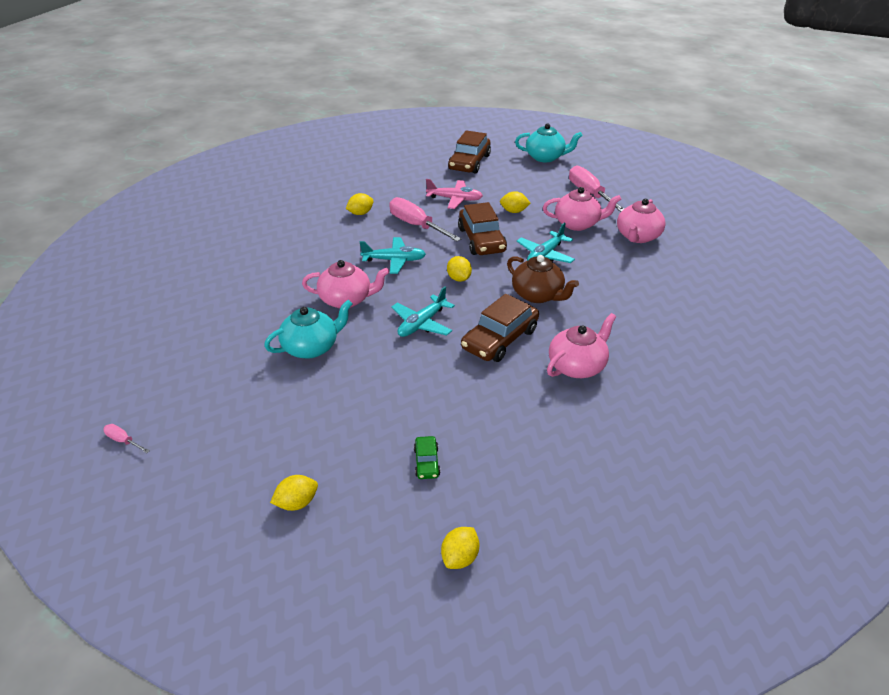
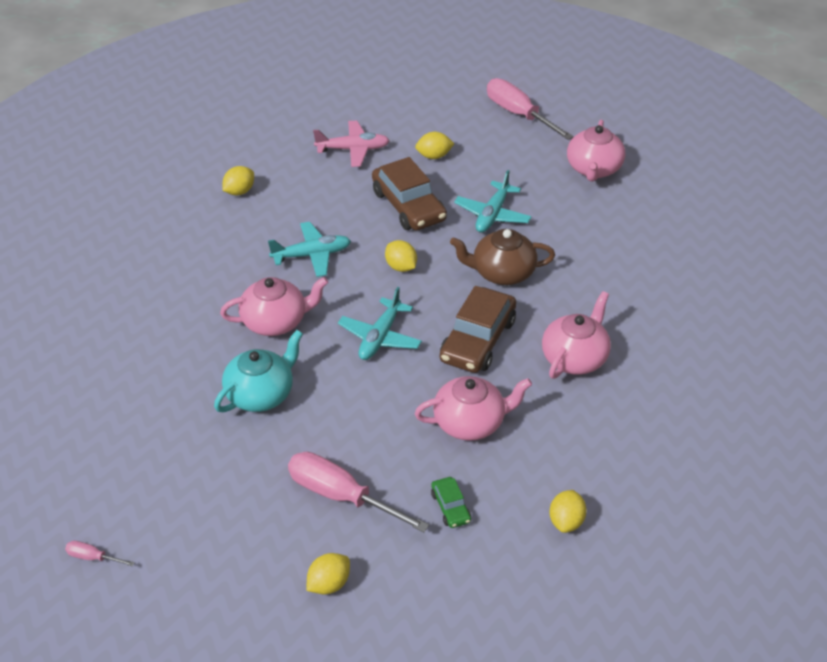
camera: 15 degrees left, 5 degrees up
pink screwdriver [389,197,461,242] -> pink screwdriver moved to [288,452,429,533]
yellow lemon [441,527,480,569] -> yellow lemon moved to [549,490,587,533]
brown car [448,130,491,174] -> none
brown teapot [507,255,579,303] -> brown teapot turned 150 degrees clockwise [450,229,555,285]
turquoise teapot [515,124,583,162] -> none
pink teapot [543,187,621,231] -> pink teapot moved to [414,376,532,441]

